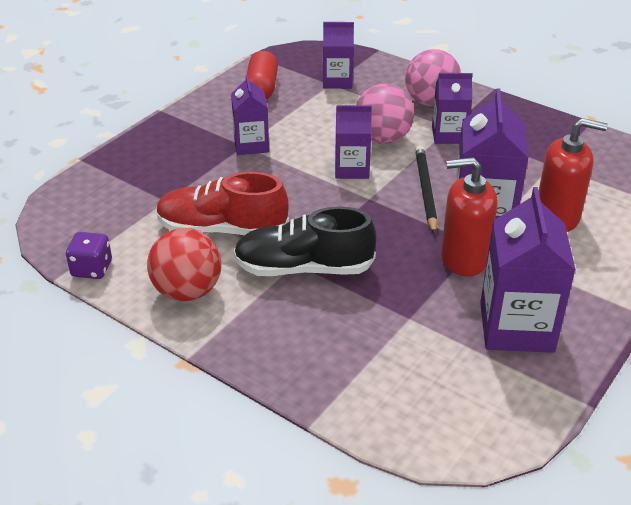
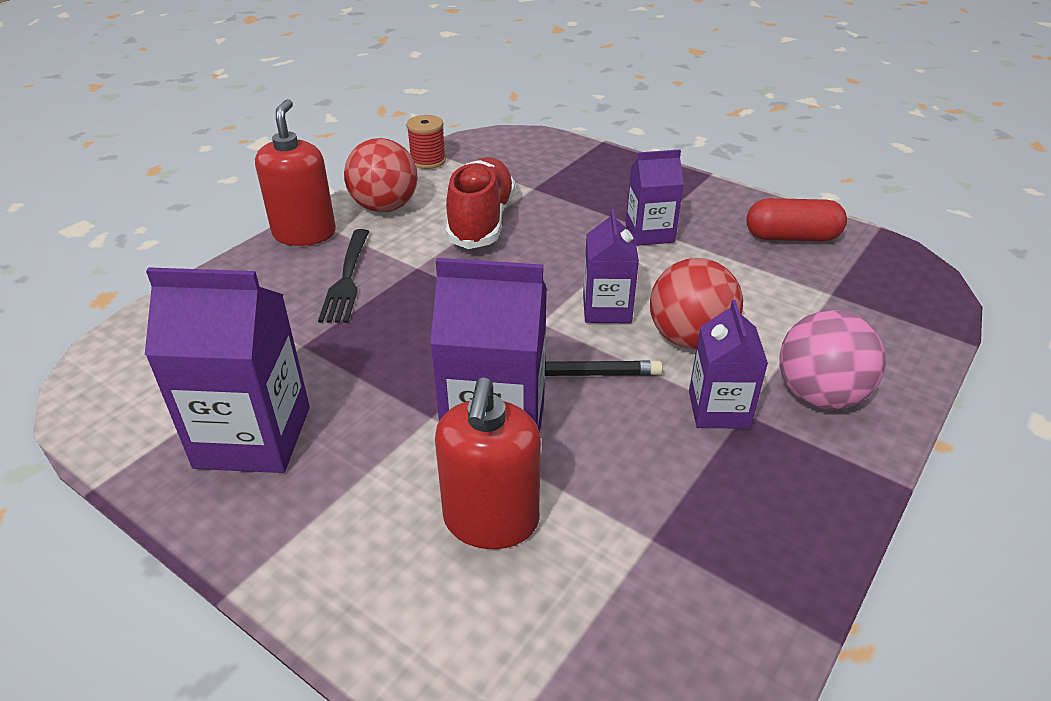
camera: 90 degrees right, 0 degrees up
purple dice [66,232,112,279] -> red spool [406,115,446,169]
black shoe [234,207,377,276] -> none
purple carton [323,22,354,89] -> none
pink ball [356,84,414,144] -> red ball [650,258,743,349]
red soap dispenser [441,157,498,277] -> red soap dispenser moved to [255,99,336,246]
none -> black fork [318,229,369,323]

